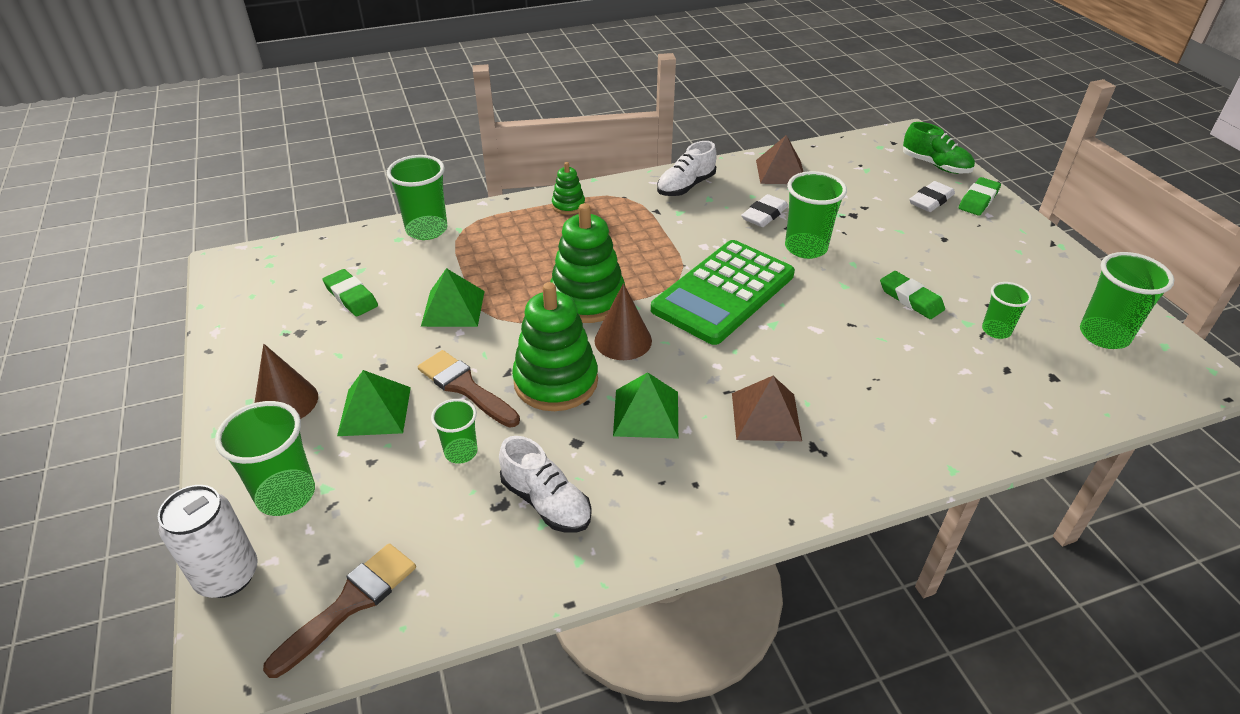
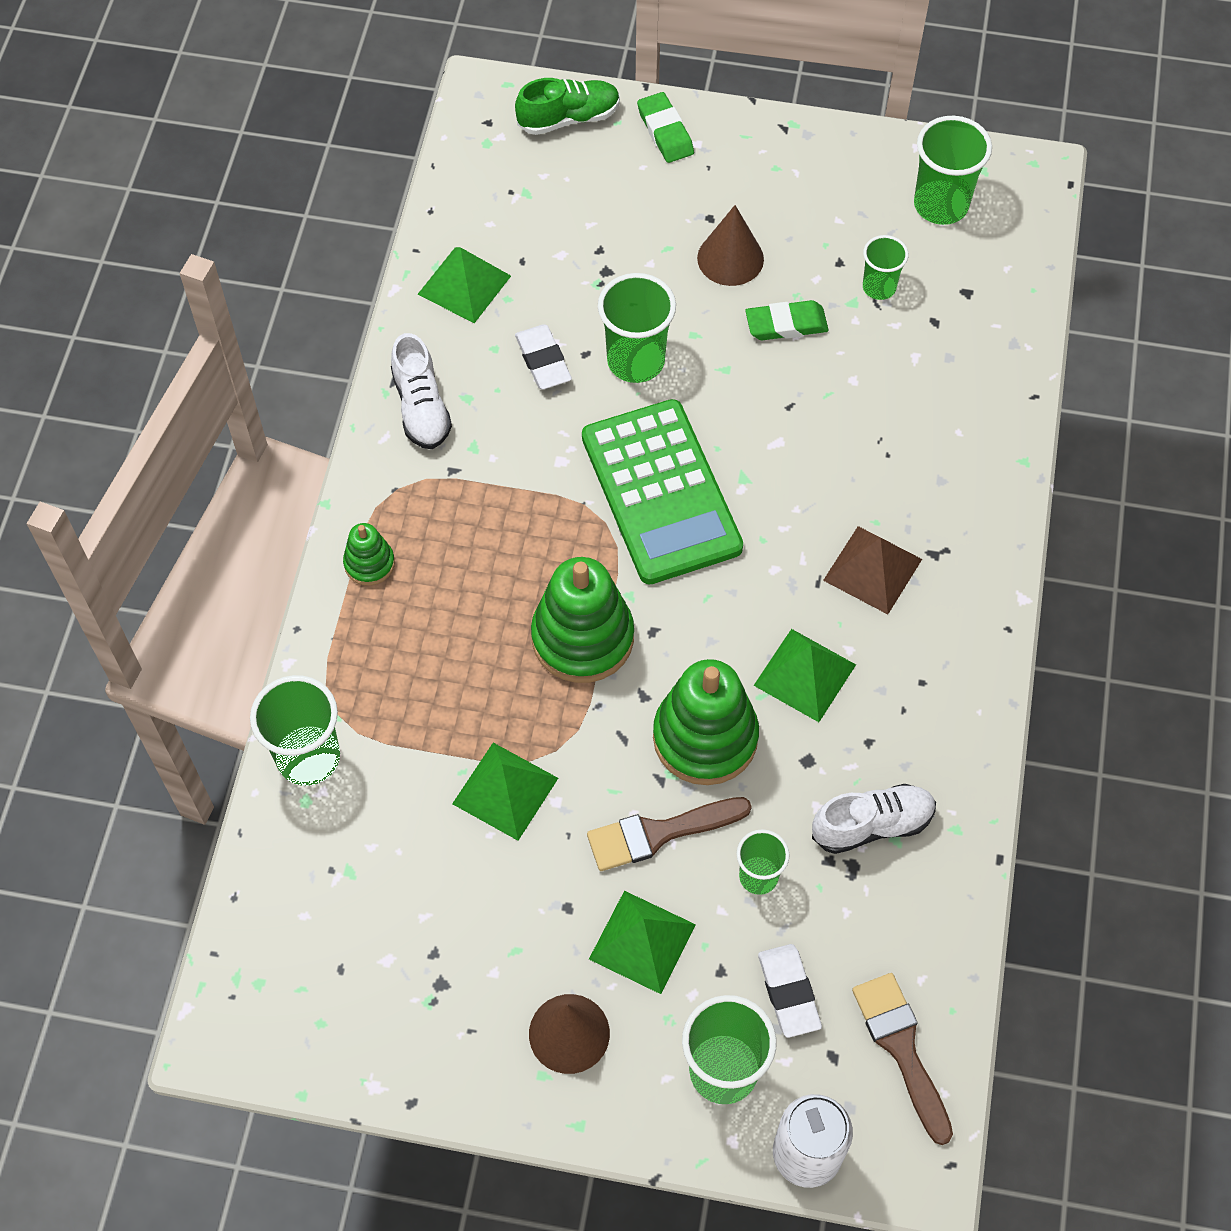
camera: 60 degrees left, 20 degrees up
green eraser [323,269,378,317] -> none
brown cone [595,283,652,360] -> brown cone moved to [697,205,764,286]
brown pyramid [756,135,803,184] -> green pyramid [418,247,511,323]
white eraser [909,181,955,212] -> white eraser moved to [758,944,822,1038]

